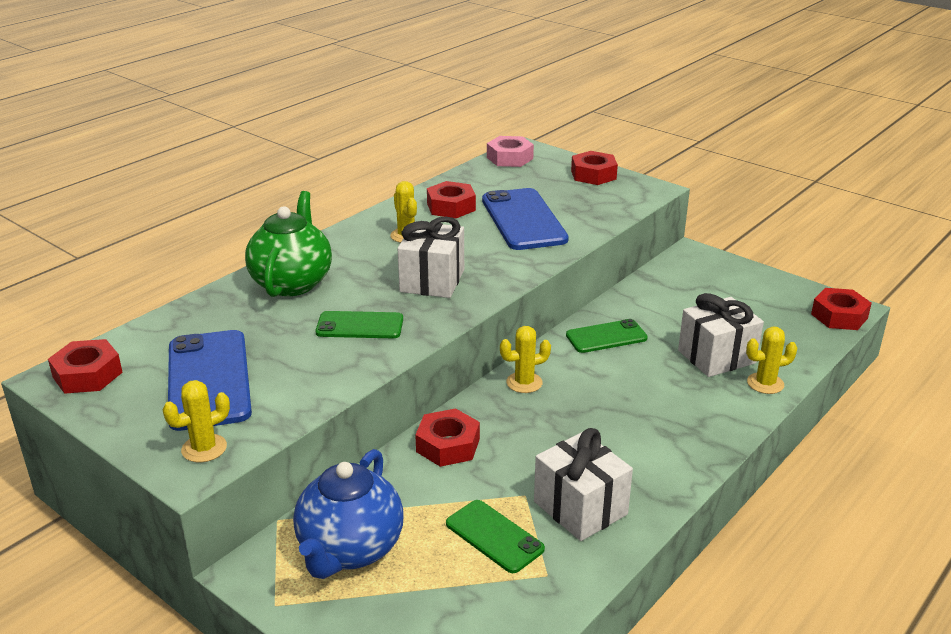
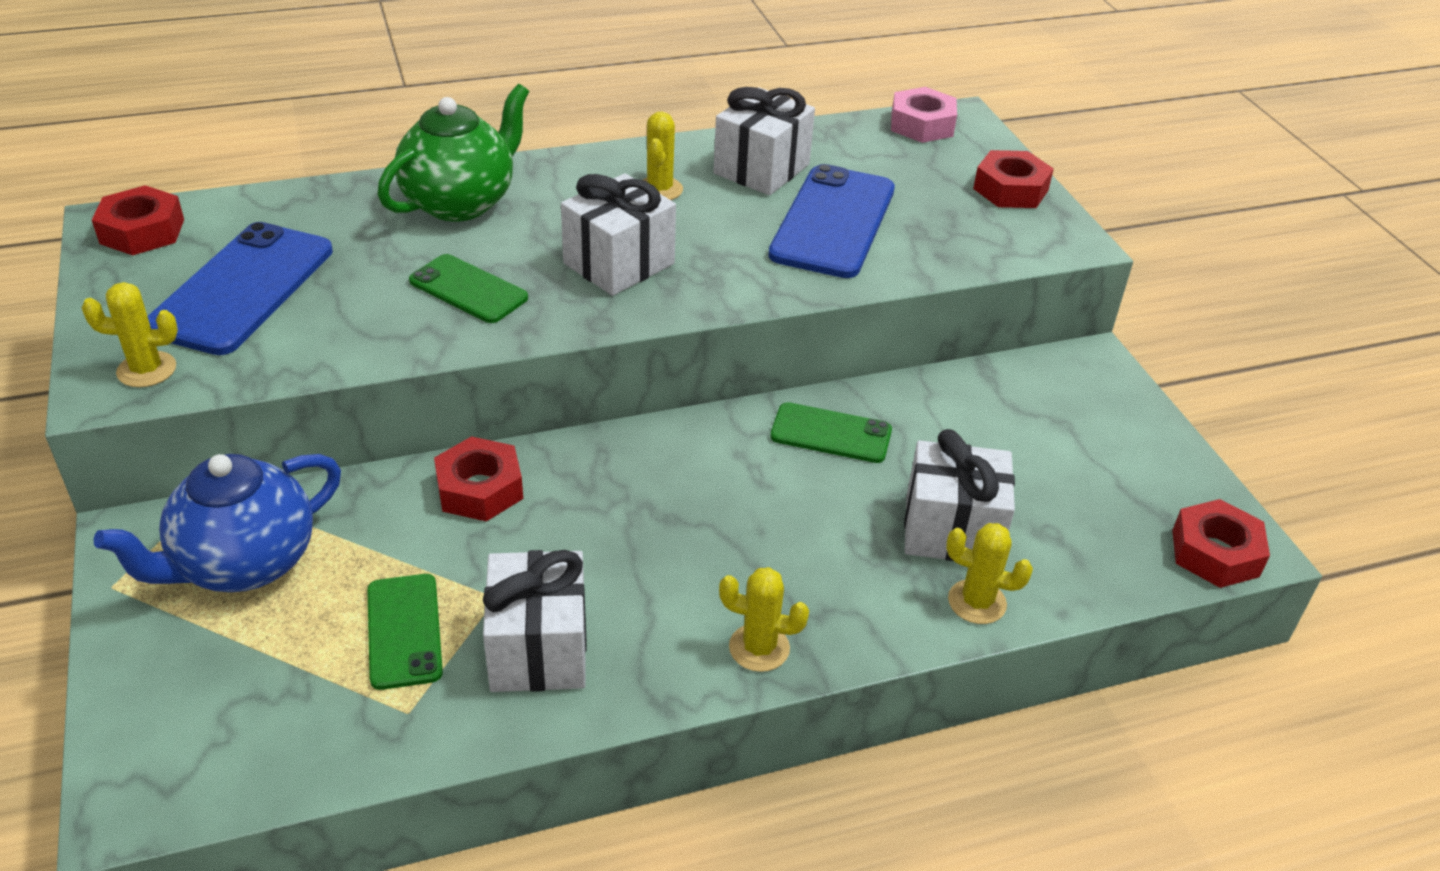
camera: 30 degrees right, 10 degrees up
red nut [427,181,476,218] -> white gift [713,87,815,195]
yellow cactus [500,326,551,393] -> yellow cactus moved to [719,567,809,672]

